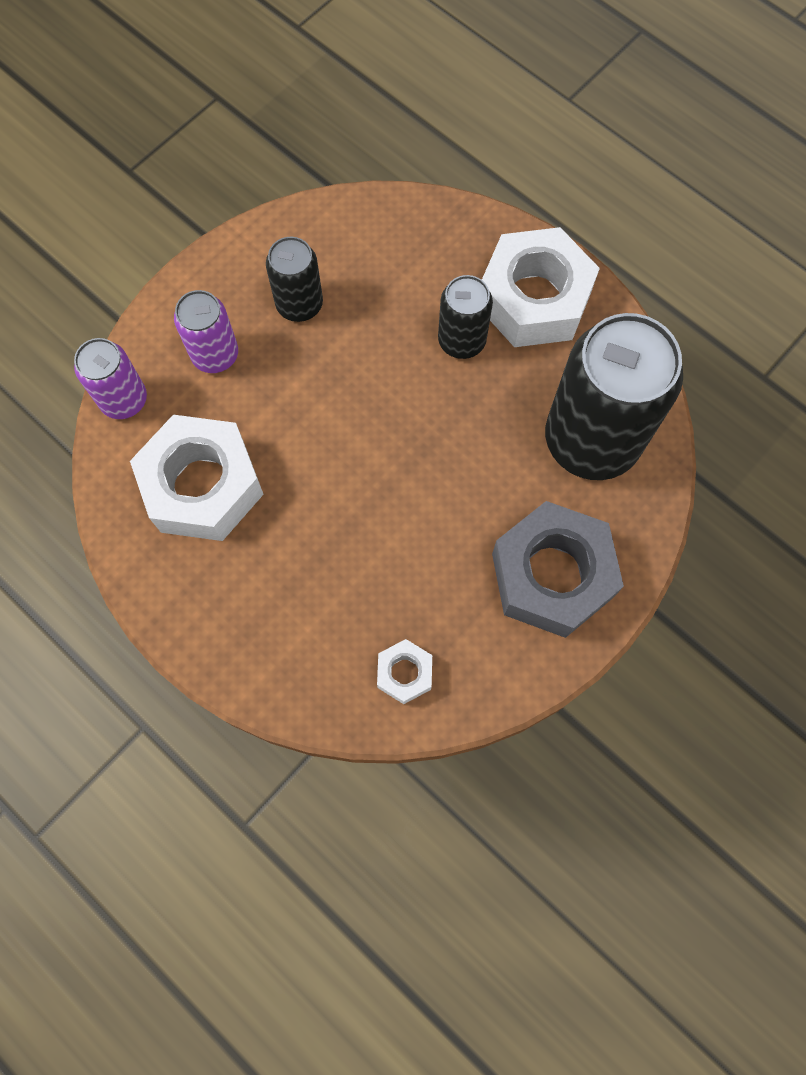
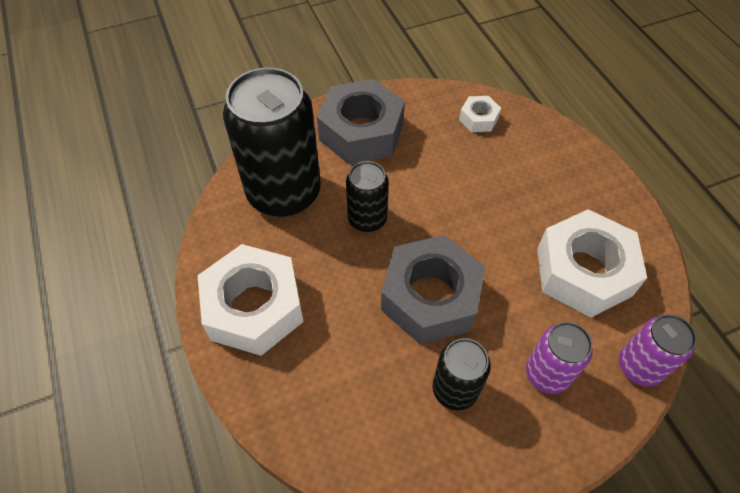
camera: 155 degrees left, 15 degrees down
black can [438,275,493,359] -> black can moved to [346,161,389,232]
none -> grey nut [381,235,485,344]

